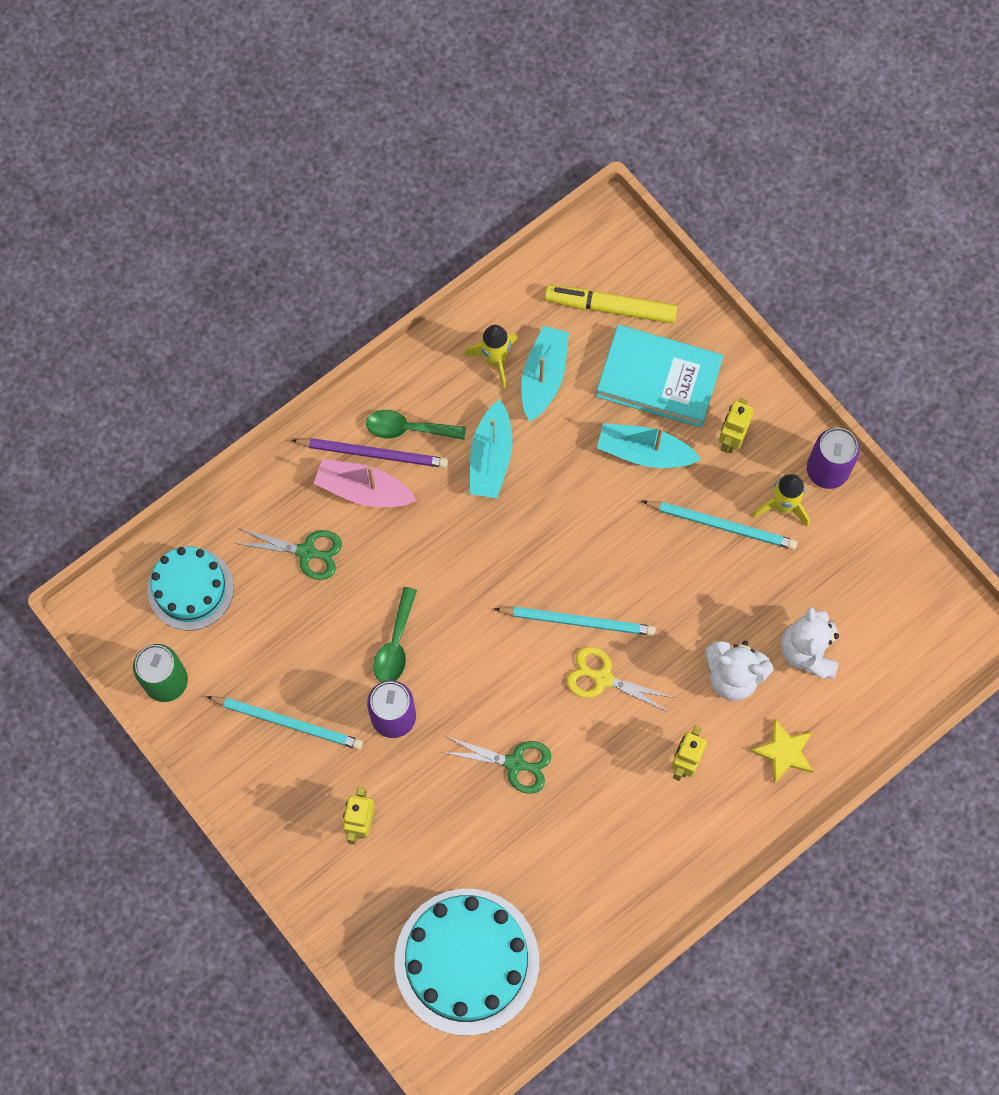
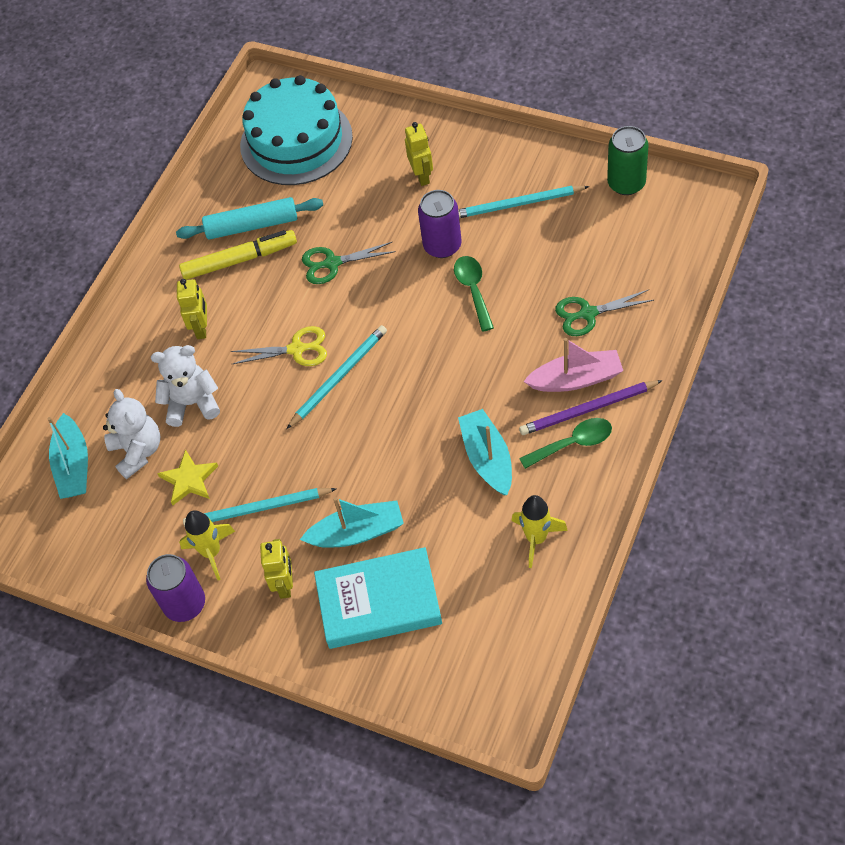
camera: 160 degrees right, 15 degrees down
turquoise cake [148,546,234,631] -> none
turquoise pencil [495,607,656,636] -> turquoise pencil turned 150 degrees clockwise [287,325,387,429]
turquoise boat [521,326,569,422] -> turquoise boat moved to [47,413,88,499]
yellow marker [545,285,677,324] -> yellow marker moved to [179,230,297,280]
yellow star [751,718,813,783] -> yellow star moved to [157,449,218,505]
none -> turquoise rolling pin [176,197,323,240]

